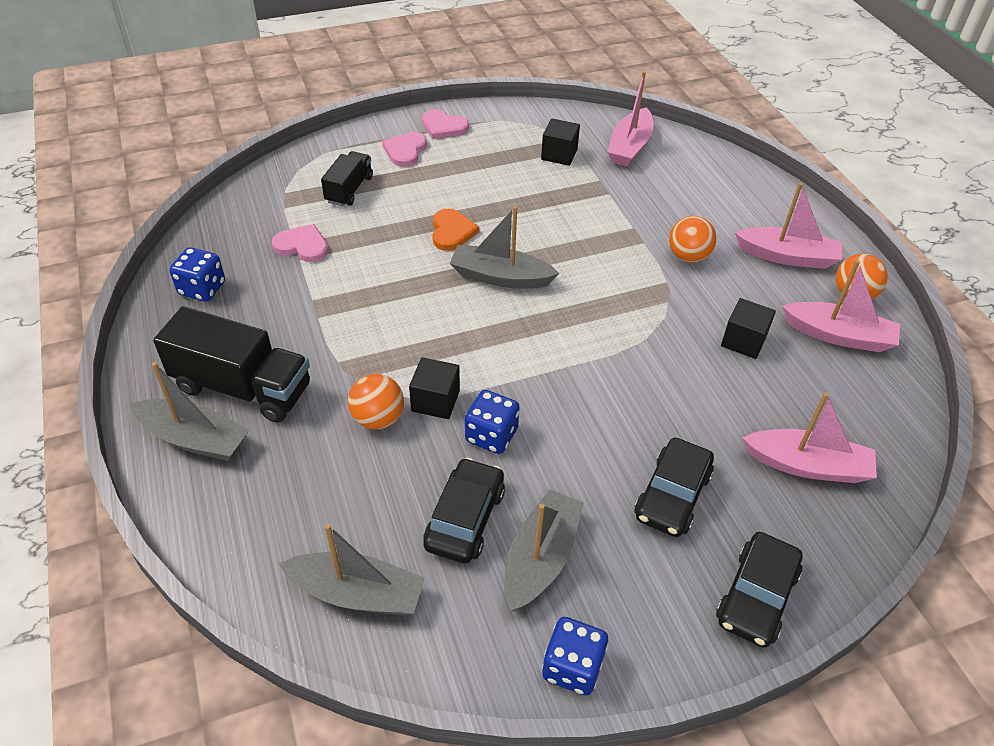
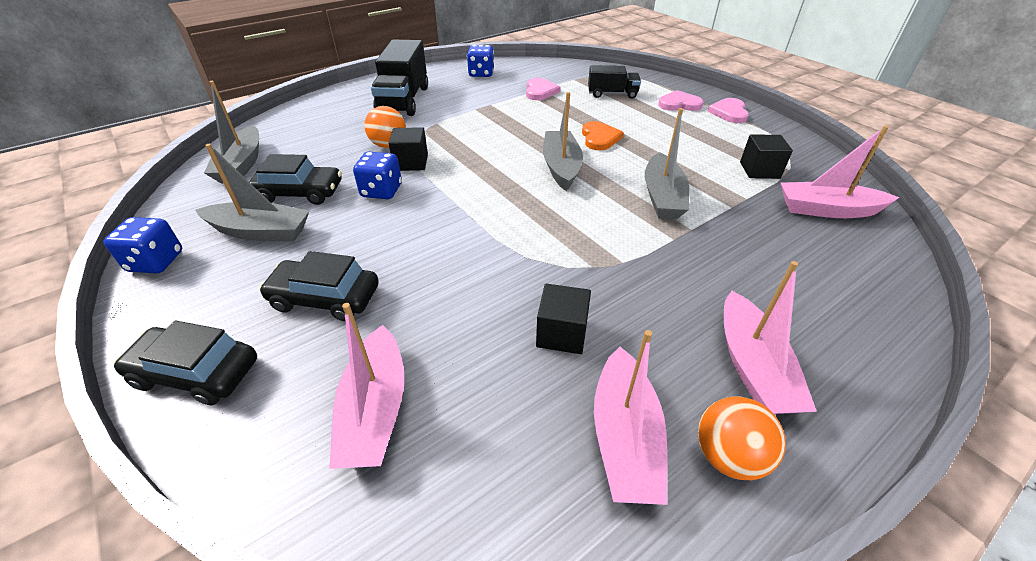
camera: 75 degrees right, 5 degrees down
grey boat [130,362,249,461] -> grey boat moved to [645,108,689,220]
orange heart [433,209,479,251] -> orange heart turned 75 degrees counterclockwise [582,121,624,150]
orange ball [669,216,717,263] -> none

